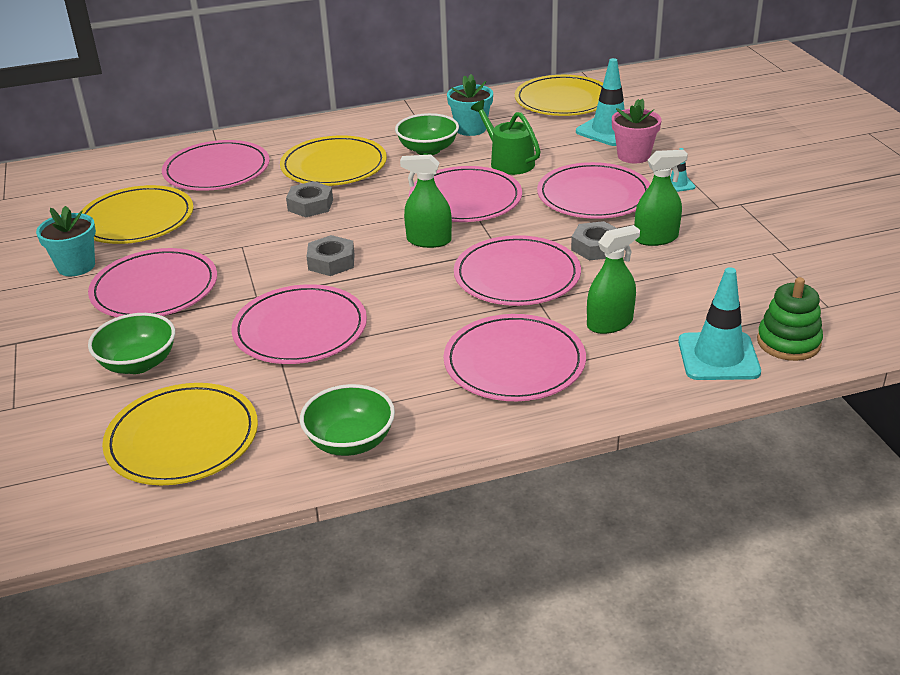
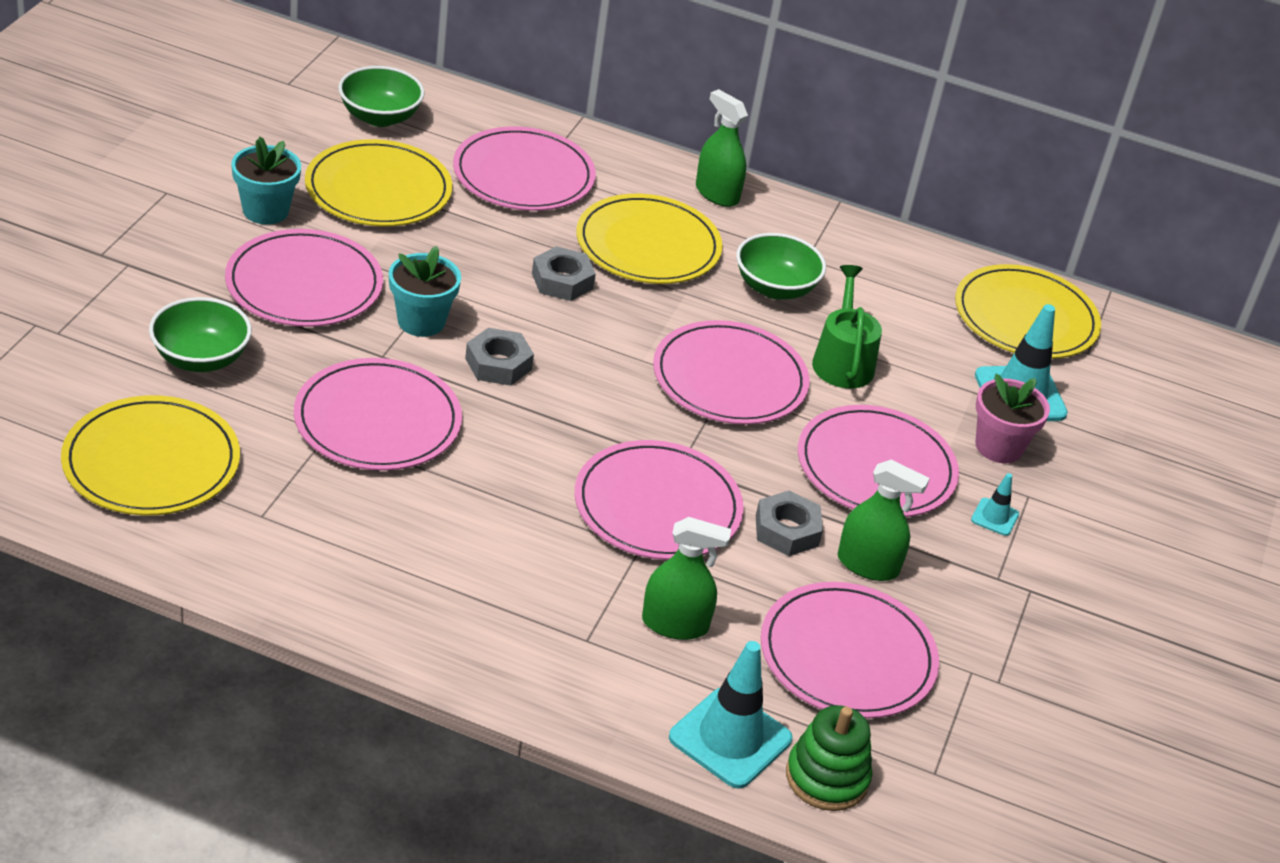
camera: 30 degrees right, 5 degrees up
green bowl [300,384,395,456] -> green bowl moved to [338,66,425,127]
green spray bottle [400,154,452,248] -> green spray bottle moved to [696,89,748,207]
pink plate [443,314,586,401] -> pink plate moved to [761,582,939,719]
turquoise flower pot [447,74,493,136] -> turquoise flower pot moved to [389,246,461,337]

